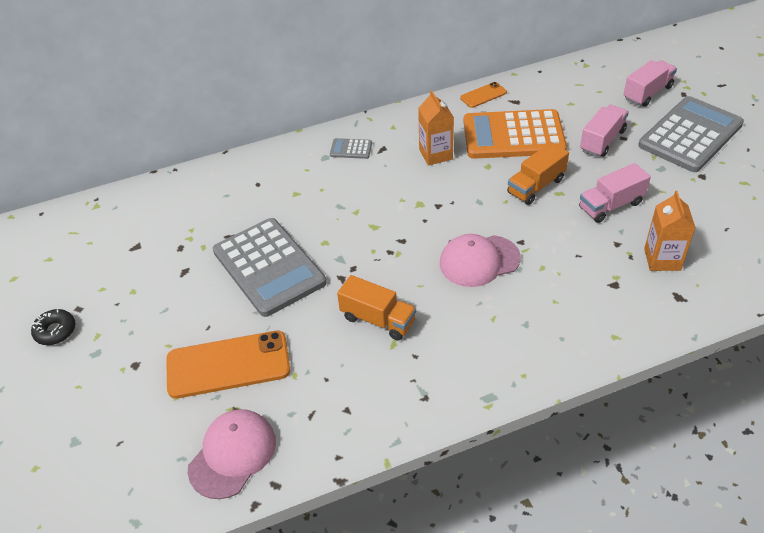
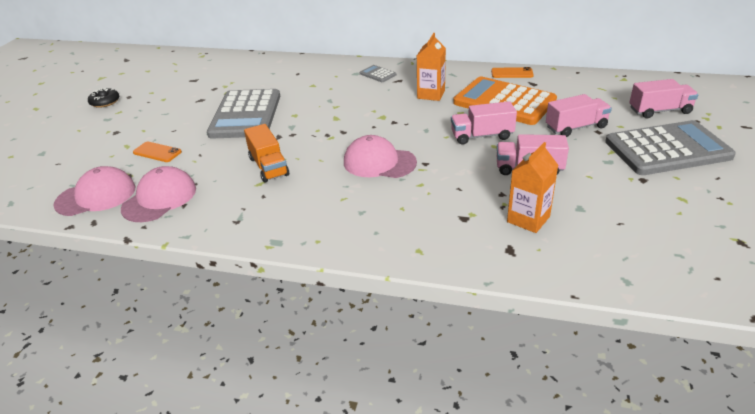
camera: 35 degrees right, 10 degrees down
orange phone [166,331,290,399] -> orange phone [133,142,182,162], size x0.50
orange truck [507,142,569,205] -> pink truck [451,101,517,145]
none -> pink cap [121,166,196,222]

